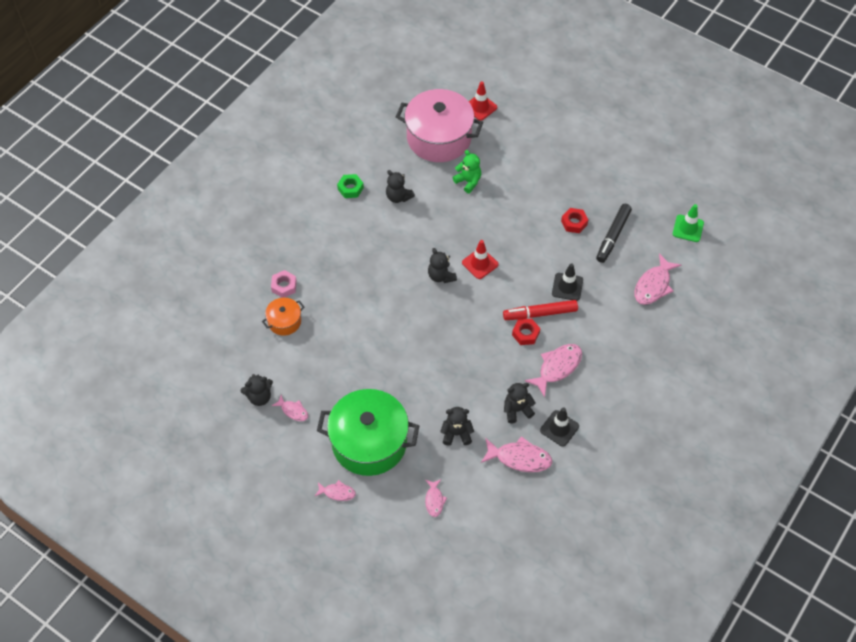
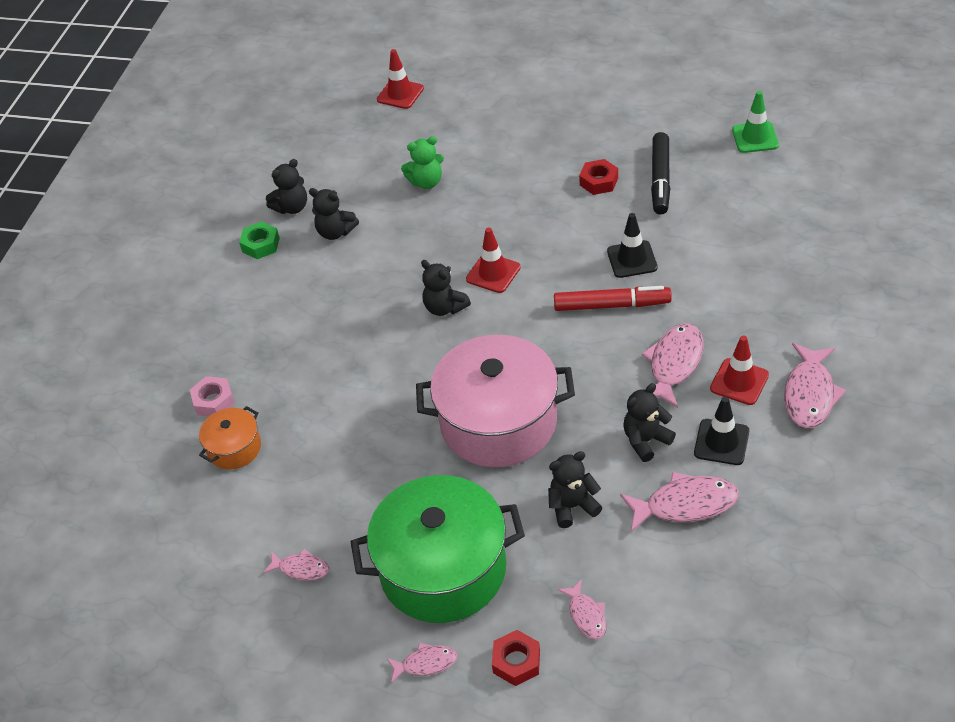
camera: 15 degrees left, 10 degrees down
black teddy bear [240,374,273,406] -> black teddy bear moved to [266,159,307,214]
pink pot [396,89,483,162] -> pink pot moved to [416,335,575,467]
green teddy bear [453,150,481,193] -> green teddy bear turned 135 degrees clockwise [401,136,444,189]
red marker [503,300,578,320] -> red marker turned 150 degrees counterclockwise [554,286,672,311]
red nut [512,319,541,345] -> red nut moved to [492,630,540,686]
pink fish [635,253,681,305] -> pink fish moved to [784,343,846,428]
none -> red traffic cone [710,336,769,405]

